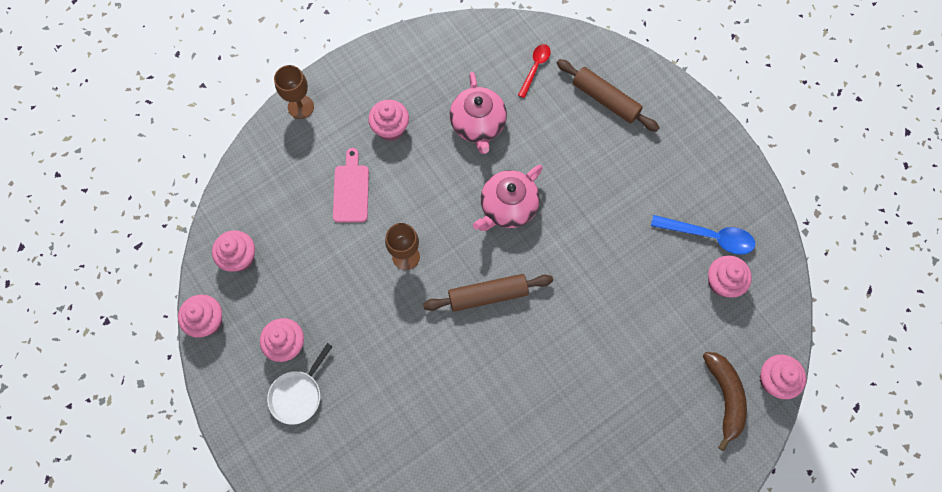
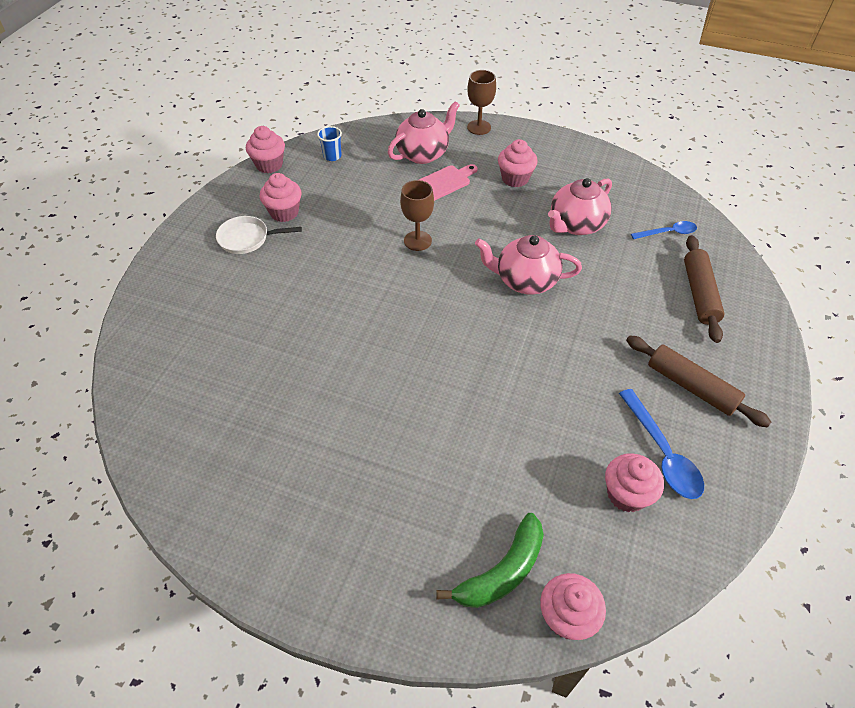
camera: 55 degrees right, 20 degrees down
pink cupcake [212,230,255,272] -> blue cup [317,126,342,161]
brown rolling pin [423,274,553,312] -> brown rolling pin moved to [626,336,771,428]
red spoon [518,44,551,98] -> blue spoon [631,221,697,239]
brown banana [703,352,747,451] -> green banana [436,513,544,608]
none -> pink teapot [388,101,460,164]

